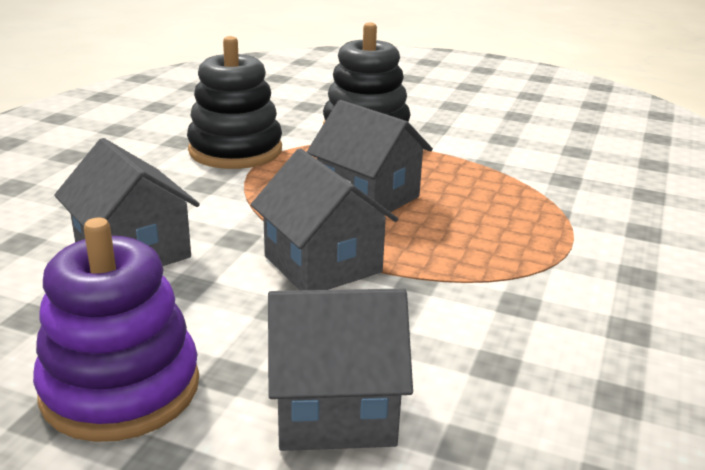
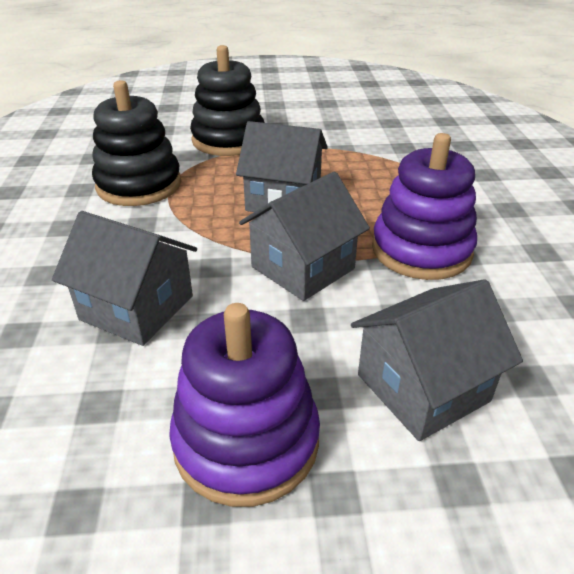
camera: 25 degrees left, 10 degrees up
grey house [251,148,398,290] -> grey house turned 75 degrees counterclockwise [239,172,370,301]
none -> purple stacking toy [372,133,477,280]

